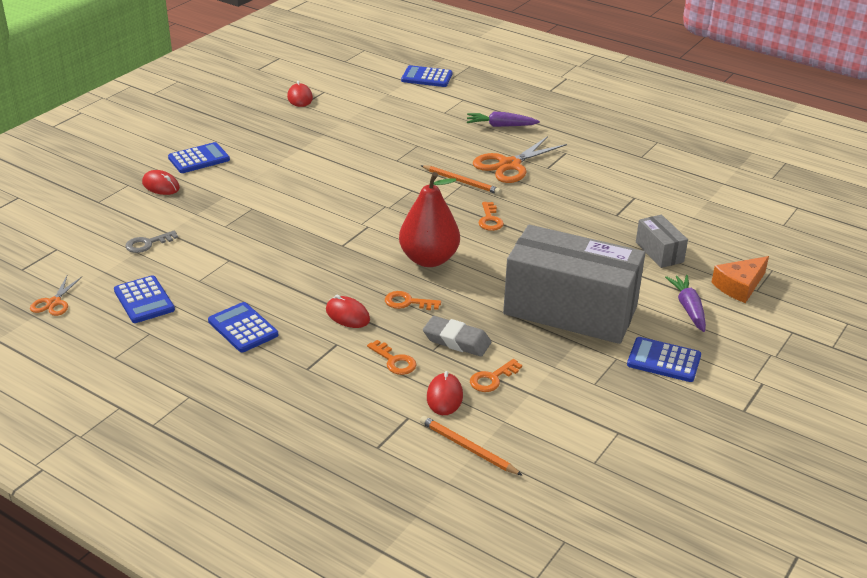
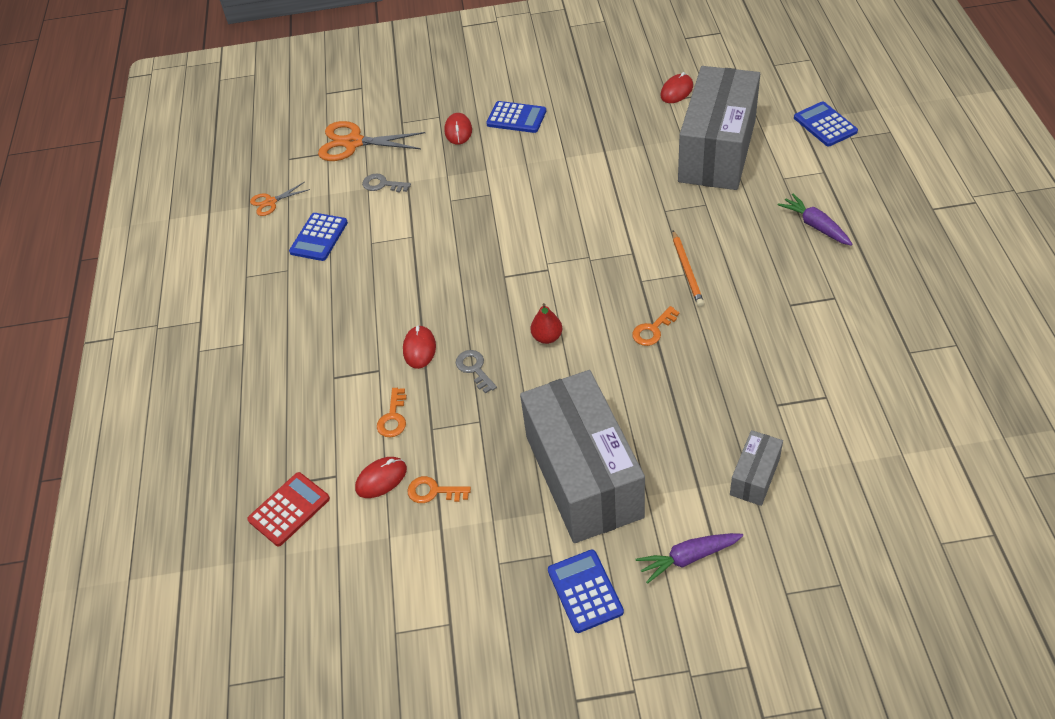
camera: 55 degrees right, 15 degrees up
blue calculator [208,302,278,352] -> none
orange key [385,291,441,310] -> grey key [456,350,497,394]
red pear [399,172,460,267] -> red pear [530,303,562,344], size x0.49
orange pencil [420,416,523,476] -> none
grey eraser [423,316,491,357] -> none
orange scissors [473,136,567,183] -> orange scissors moved to [318,121,425,161]
purple carrot [665,275,706,332] -> purple carrot turned 150 degrees counterclockwise [636,533,743,584]
orange cheese [712,256,769,303] -> none
none -> red calculator [247,472,330,546]
none -> grey box [678,66,760,190]

